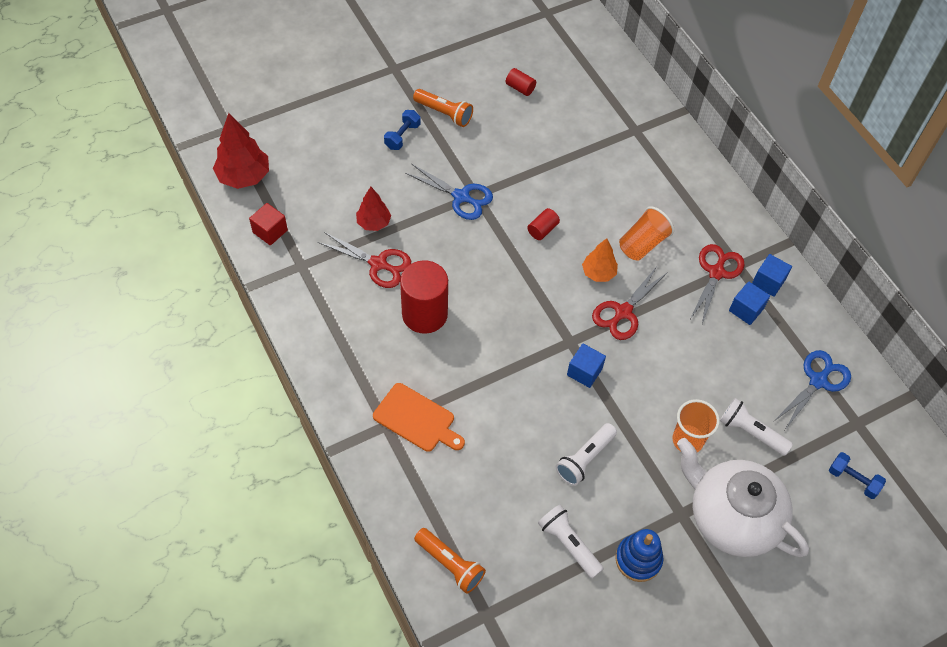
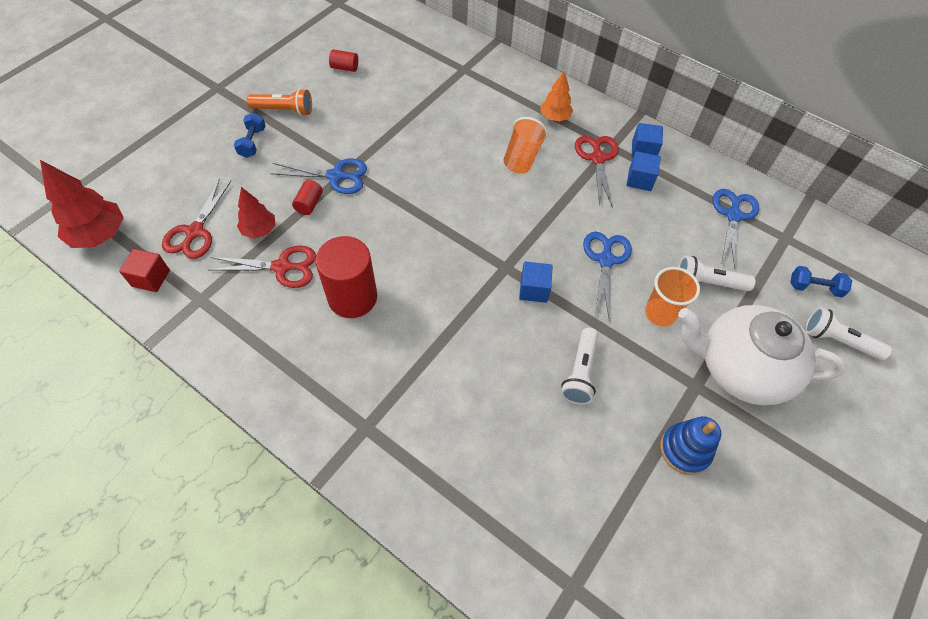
camera: 25 degrees left, 0 degrees up
orange cutting board [373,383,465,452] -> none
orange flashlight [414,528,486,594] -> none
red cylinder [527,208,560,240] -> red cylinder moved to [292,180,323,215]
white flashlight [538,505,604,578] -> white flashlight moved to [805,307,892,360]
orange tree [582,238,618,282] -> orange tree moved to [541,71,573,121]
red scissors [592,265,668,340] -> red scissors moved to [162,179,231,259]
none -> blue scissors [583,232,632,321]

